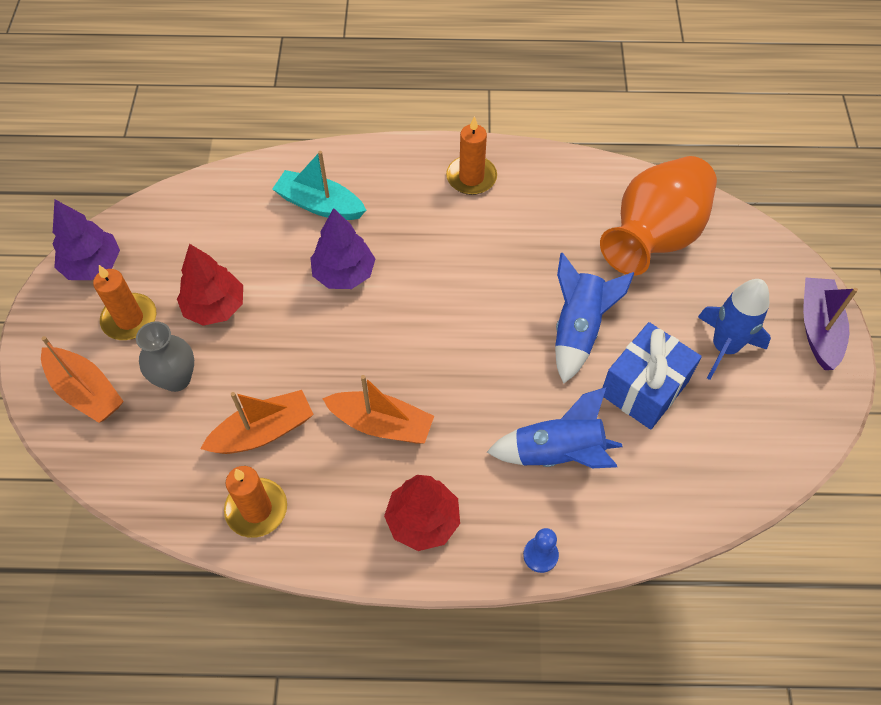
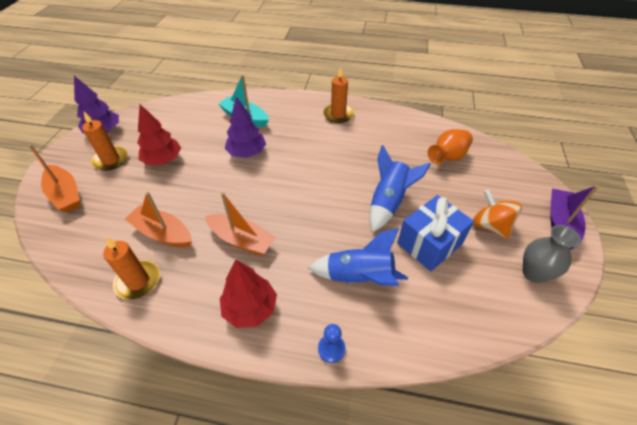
camera: 10 degrees right, 10 degrees down
grey vase [136,321,194,392] -> grey vase moved to [523,225,581,283]
orange boat [200,390,314,454] -> orange boat turned 135 degrees counterclockwise [125,192,192,247]
orange vase [600,156,717,276] -> orange vase [428,129,473,164], size x0.56
blue rocket [698,279,771,380] -> orange spinning top [473,189,522,239]

